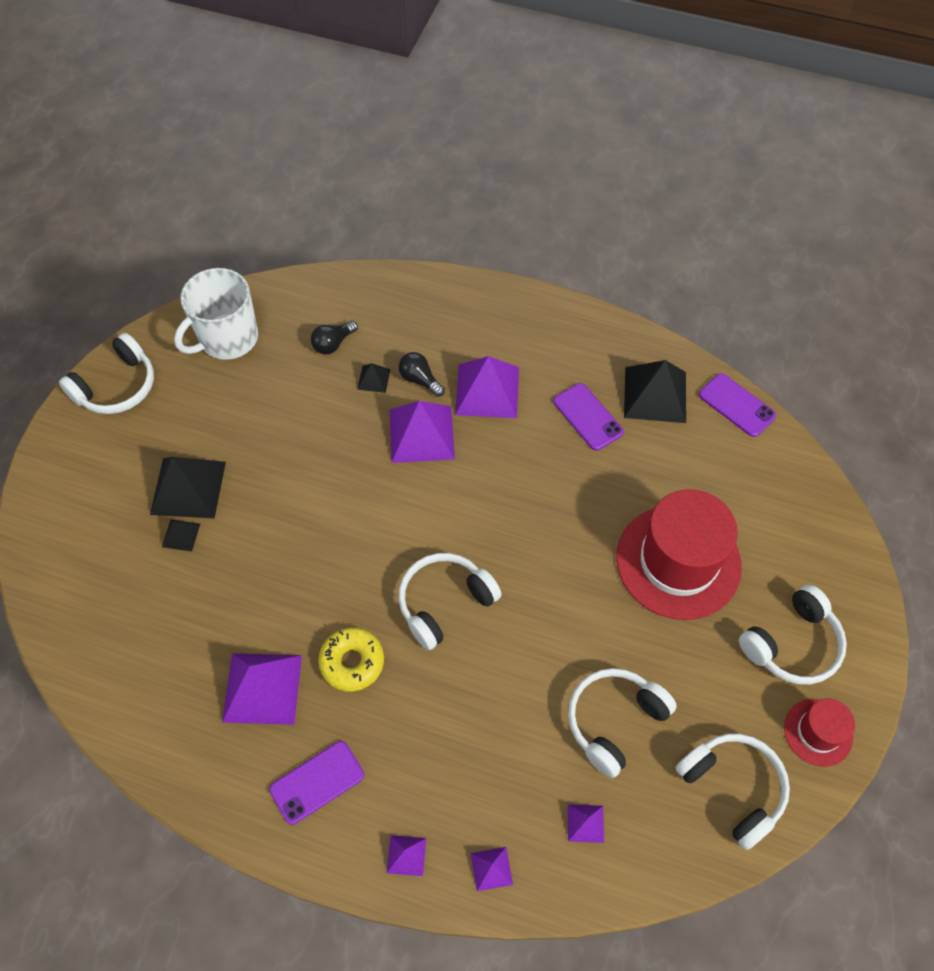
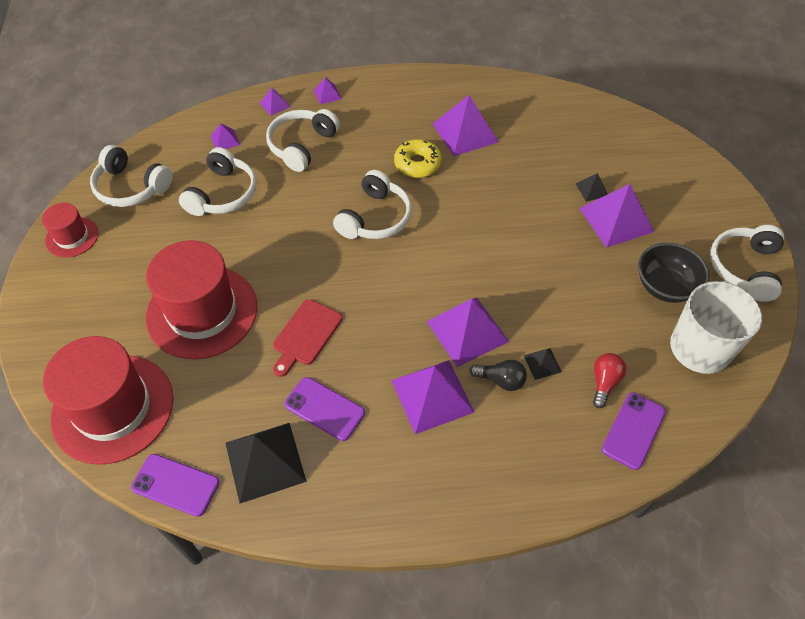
camera: 155 degrees right, 5 degrees down
black pyramid [150,457,226,518] -> purple pyramid [579,184,654,248]
purple phone [269,741,364,825] -> purple phone moved to [602,392,666,470]
black light bulb [311,321,358,355] -> red light bulb [593,353,626,408]
white headphones [739,584,847,685] -> white headphones moved to [266,109,340,172]
none -> red hat [43,336,174,465]
none -> red cutting board [273,299,342,377]
none -> black bowl [638,243,709,303]

